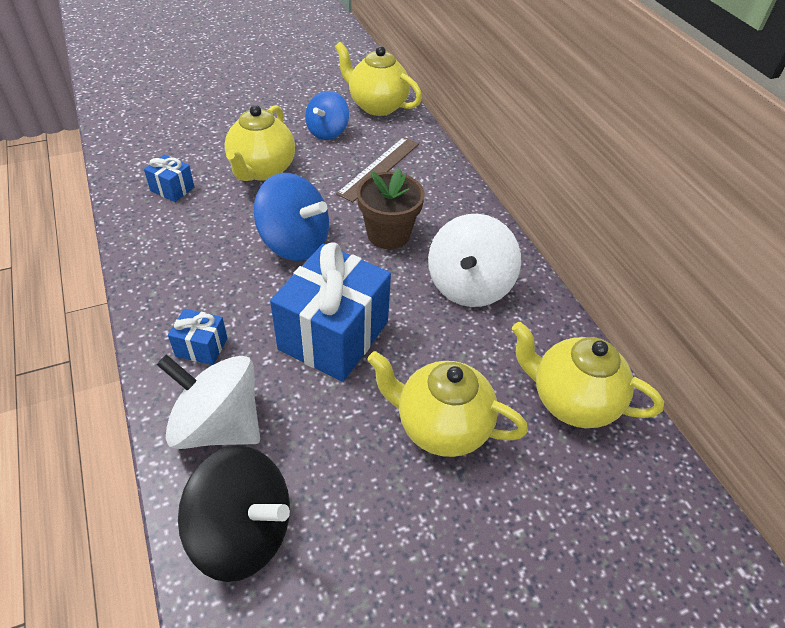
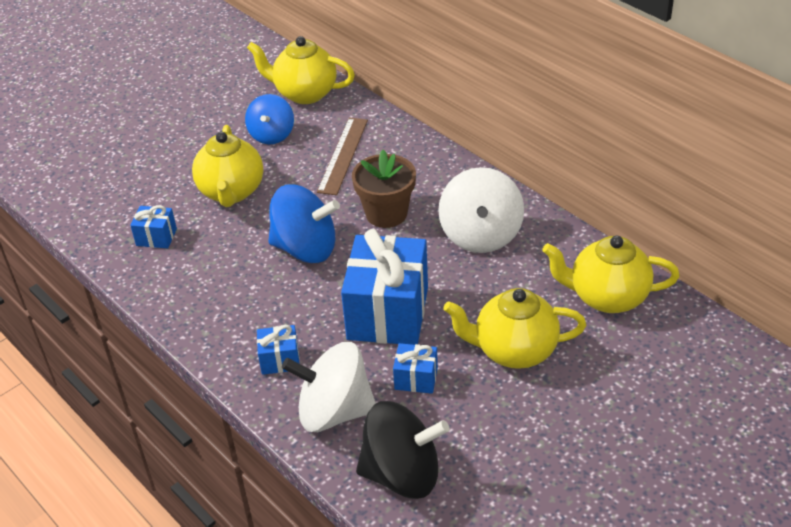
camera: 15 degrees left, 5 degrees down
none -> blue gift [393,343,438,394]

